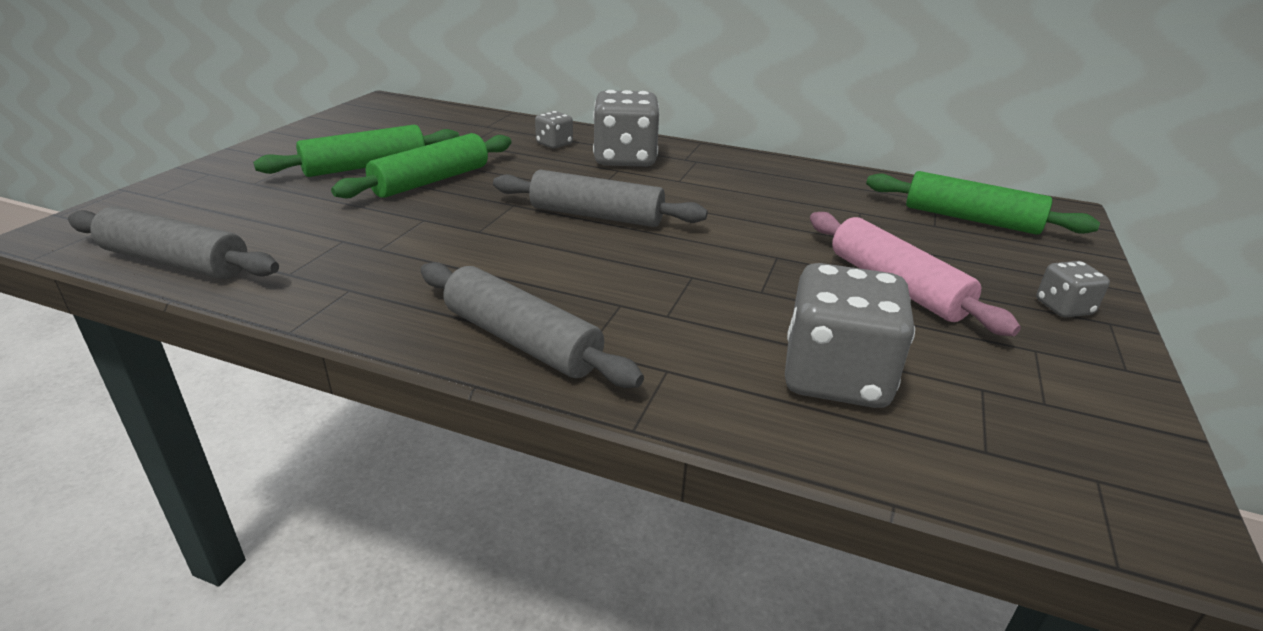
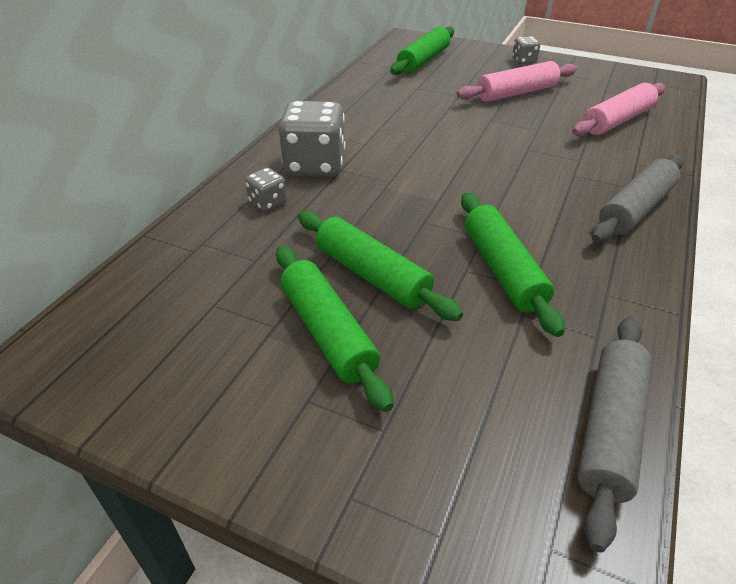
camera: 85 degrees left, 10 degrees up
grey rolling pin [493,170,708,227] -> none
grey dice [785,263,915,408] -> pink rolling pin [572,83,665,136]
none -> green rolling pin [461,193,565,337]

